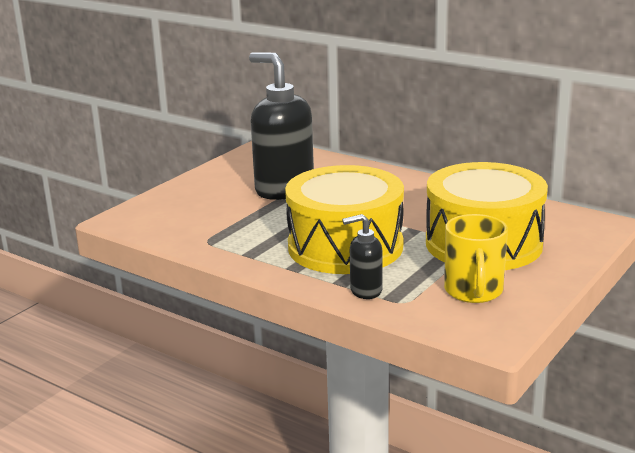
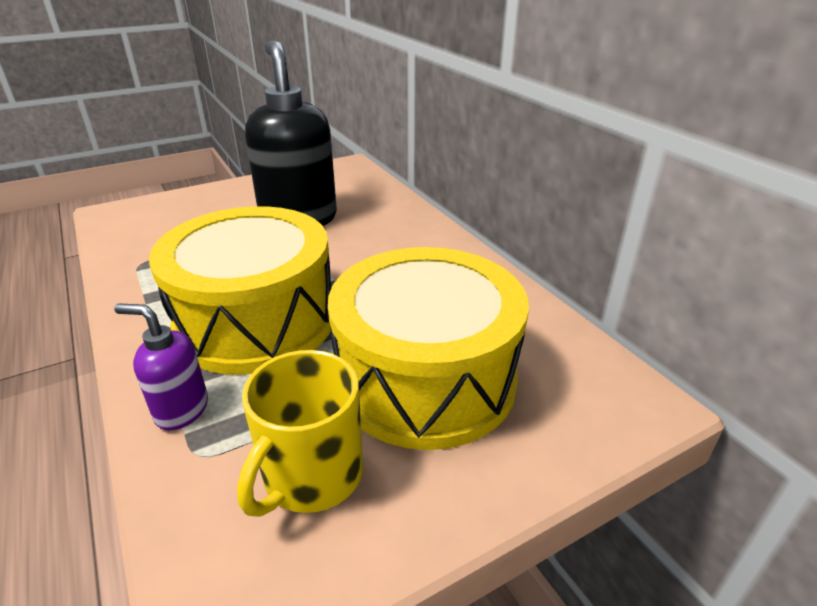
camera: 25 degrees right, 10 degrees up
black soap dispenser [342,214,383,299] -> purple soap dispenser [114,303,208,431]

